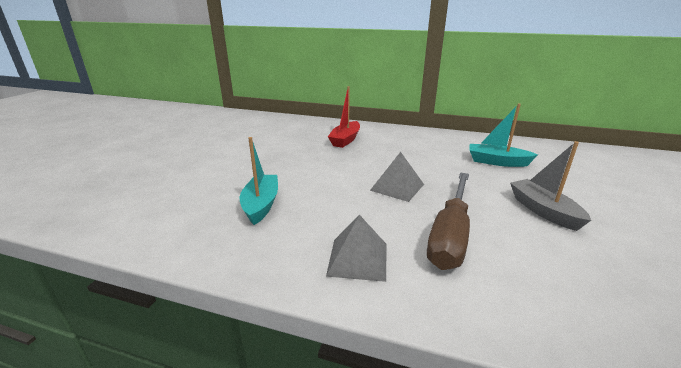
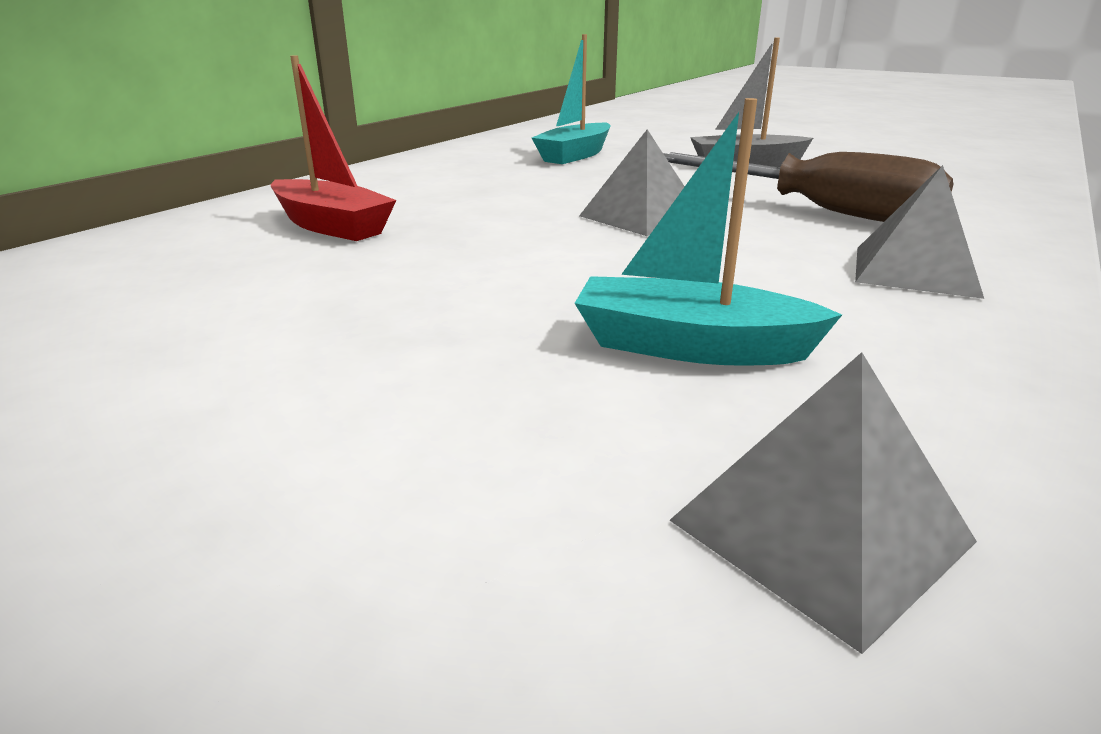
camera: 75 degrees left, 0 degrees up
none -> grey pyramid [670,352,977,654]

